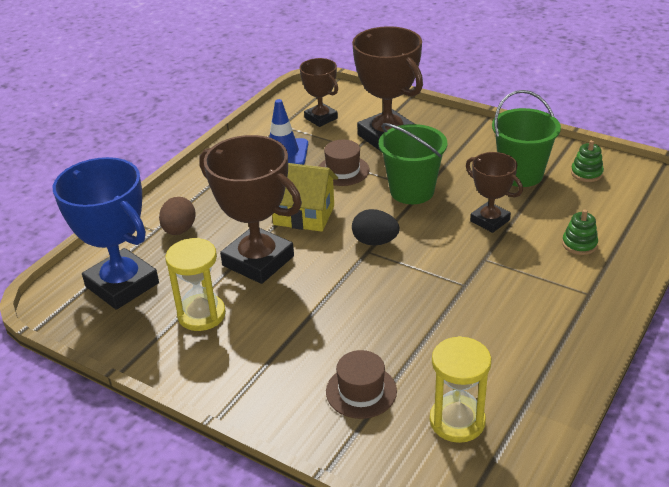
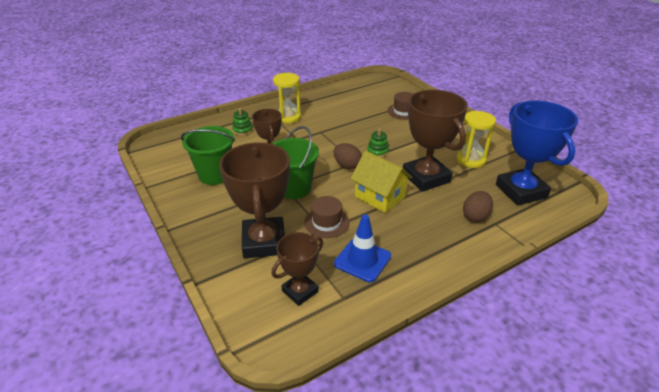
camera: 155 degrees left, 0 degrees up
brown trophy [300,58,338,127] -> brown trophy turned 60 degrees clockwise [271,232,323,306]
black egg [352,209,400,246] -> brown egg [334,143,362,169]
yellow hourglass [430,336,491,443] -> yellow hourglass moved to [273,73,301,123]
green stacking toy [571,140,604,182] -> green stacking toy moved to [367,129,389,158]

